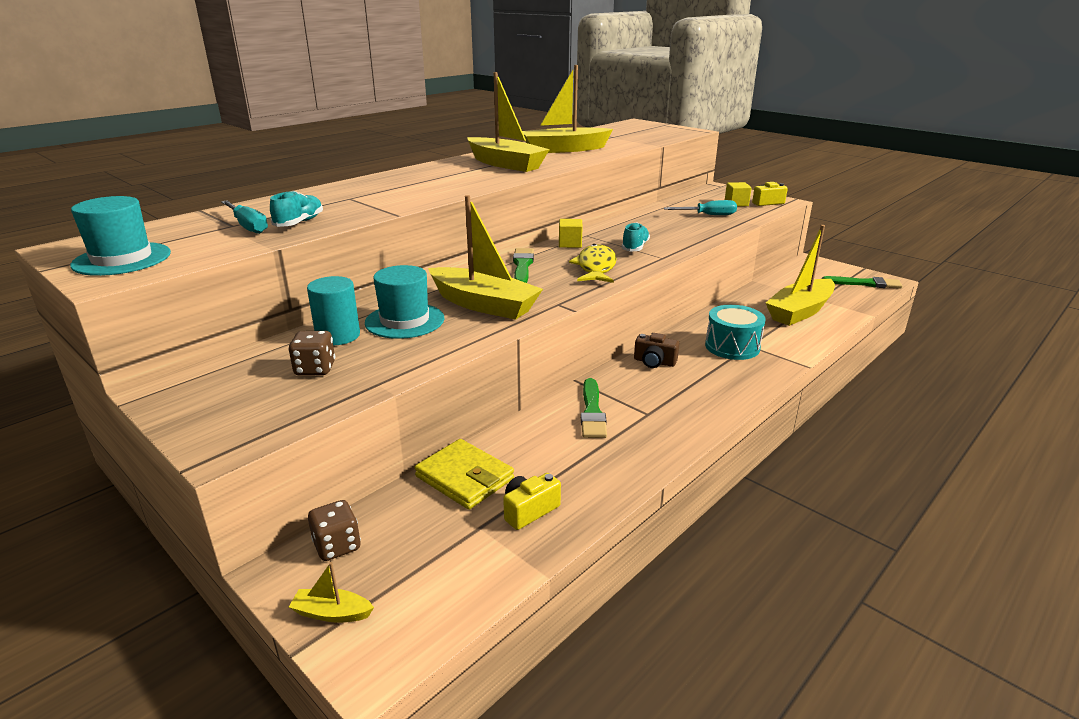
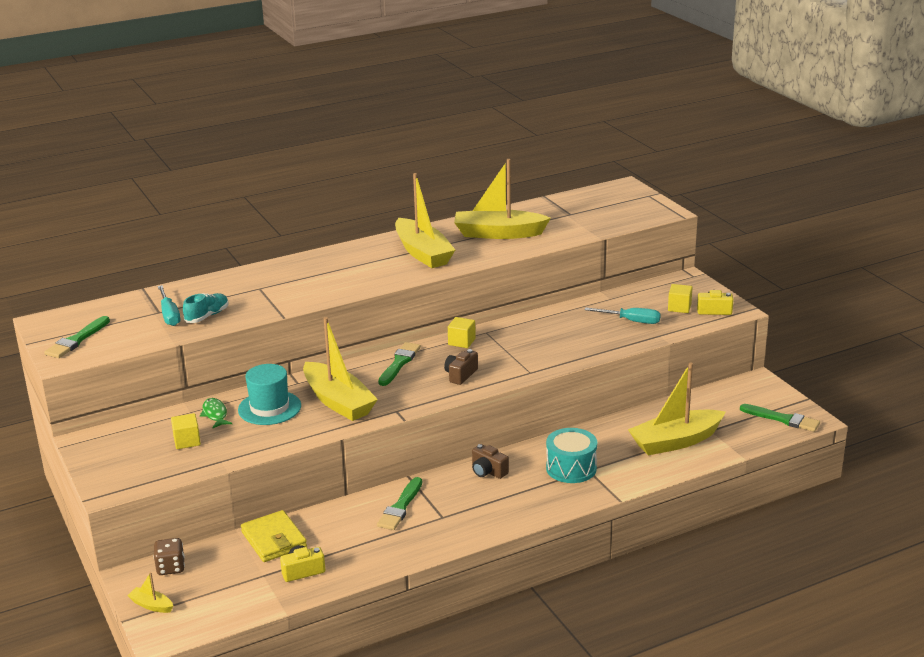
camera: 20 degrees right, 0 degrees up
turquoise hat [70,196,171,276] -> green brush [44,316,110,358]
brown dice [289,331,335,376] -> yellow cube [171,413,201,449]
turquoise cylinder [307,276,360,345] -> green fish [200,398,232,429]
yellow fish [569,244,617,283] -> brown camera [444,349,478,385]
turquoise shoe [622,222,650,252] -> none

